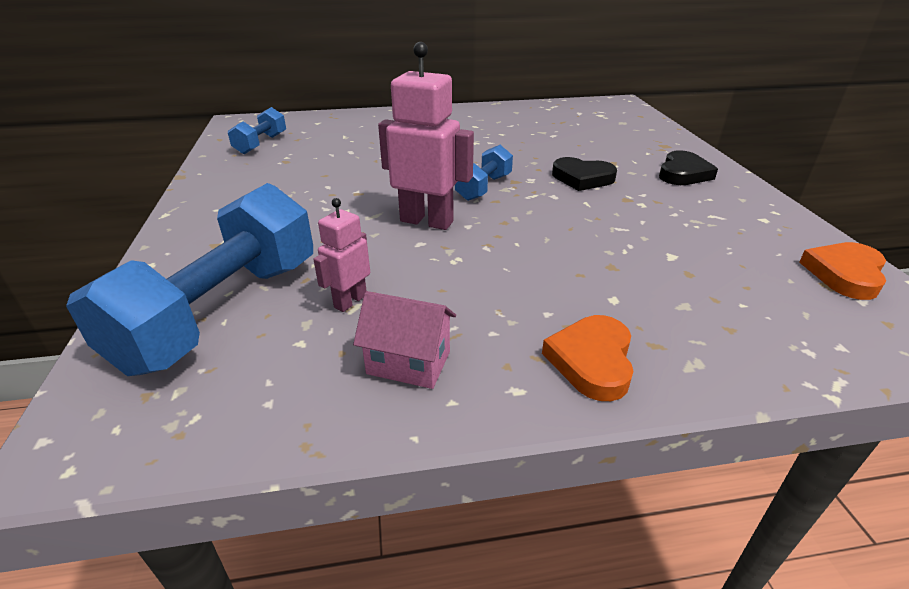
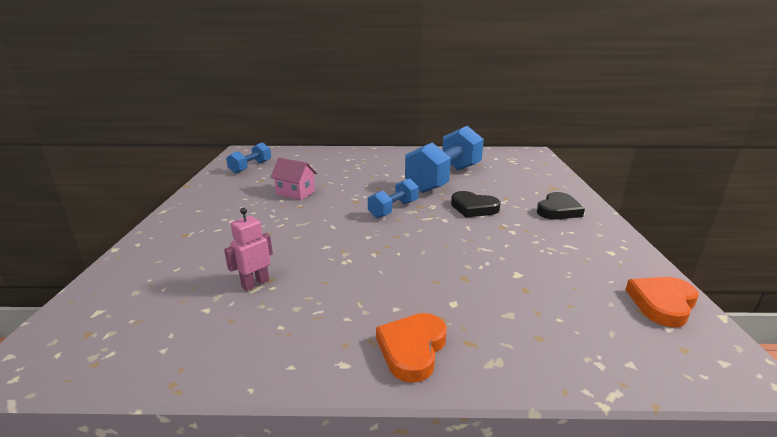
camera: 10 degrees right, 10 degrees down
blue dumbbell [66,183,313,376] -> blue dumbbell moved to [405,126,484,193]
pink house [353,291,456,389] -> pink house moved to [270,158,317,200]
pink robot [378,42,474,230] -> none

